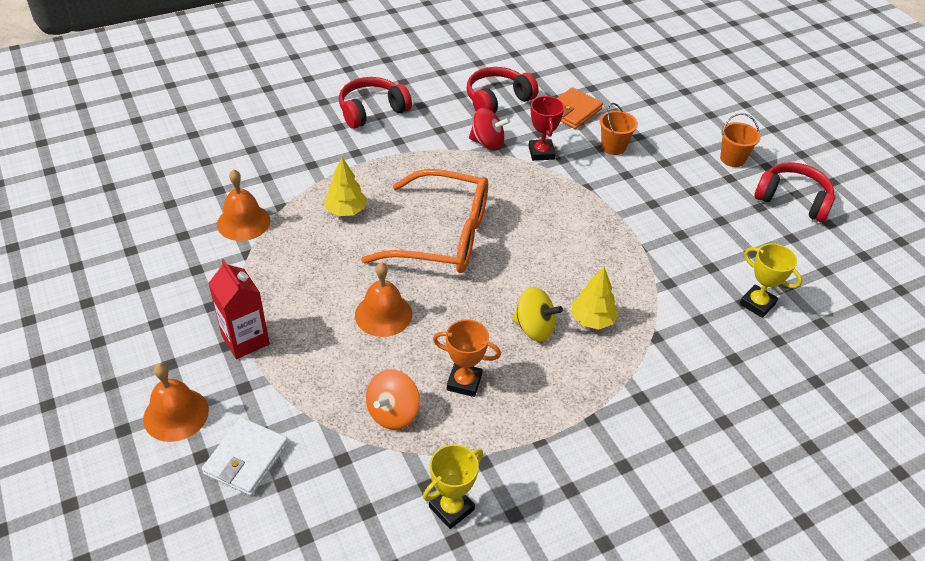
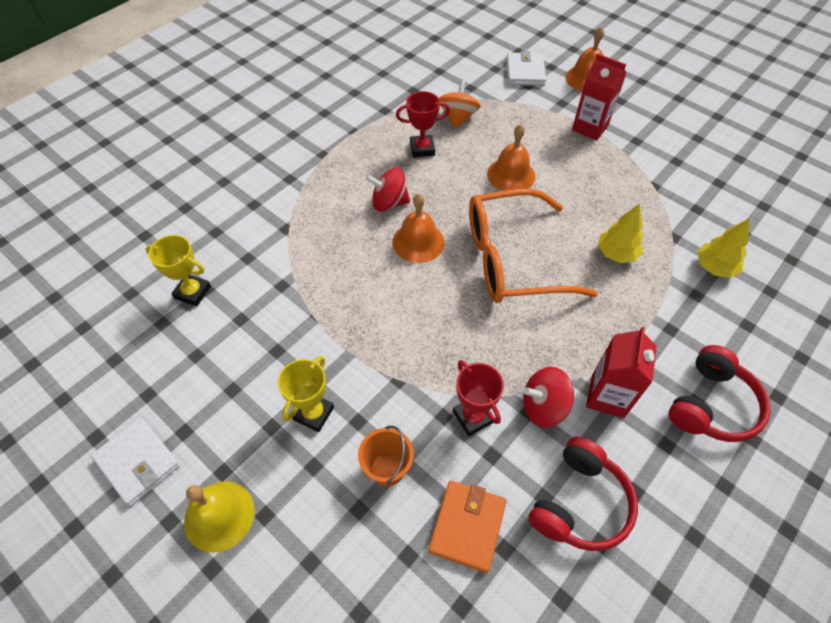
camera: 160 degrees right, 10 degrees up
orange bell [217,169,270,241] -> orange bell moved to [392,194,445,263]
yellow trophy [423,444,483,529] -> yellow trophy moved to [278,356,334,432]
orange trophy [433,320,501,397] -> red trophy [396,91,450,158]
yellow spinning top [512,287,563,342] -> red spinning top [366,167,410,212]
yellow tree [572,267,619,330] -> yellow tree moved to [697,218,750,278]
orange bucket [720,113,761,167] -> yellow bell [184,481,254,553]
red headphones [754,162,835,222] -> white wallet [91,418,180,506]
none -> red carton [586,326,657,418]

